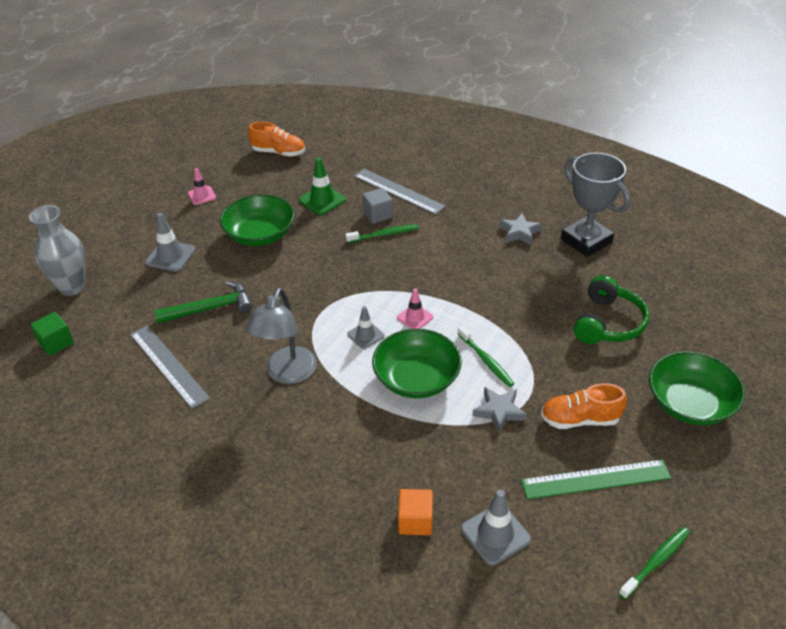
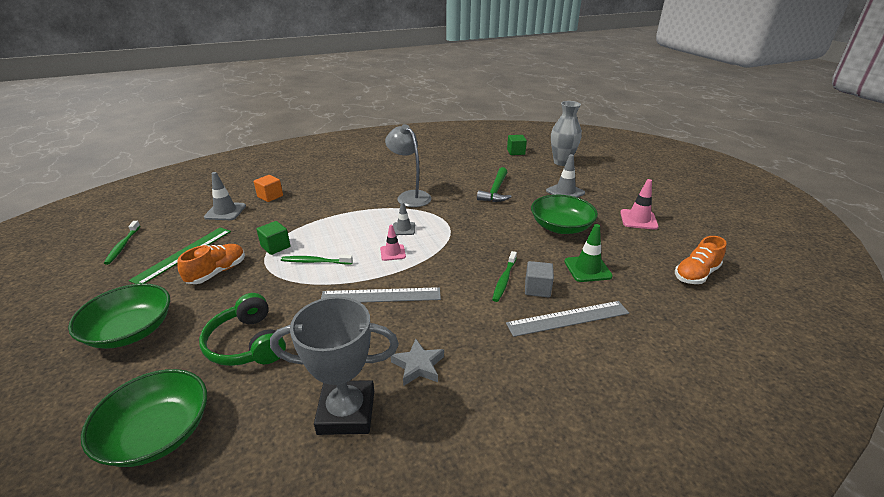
camera: 125 degrees right, 10 degrees down
grey ruler [130,325,210,409] -> grey ruler moved to [321,287,441,303]
pink traffic cone [188,168,216,205] -> pink traffic cone [620,179,658,229], size x1.51
green bowl [372,329,462,398] -> green bowl moved to [81,369,207,467]
grey star [473,387,527,434] -> green cube [256,221,291,255]

